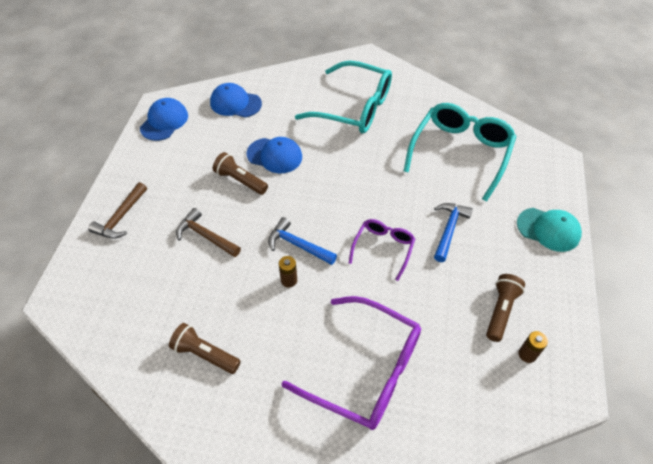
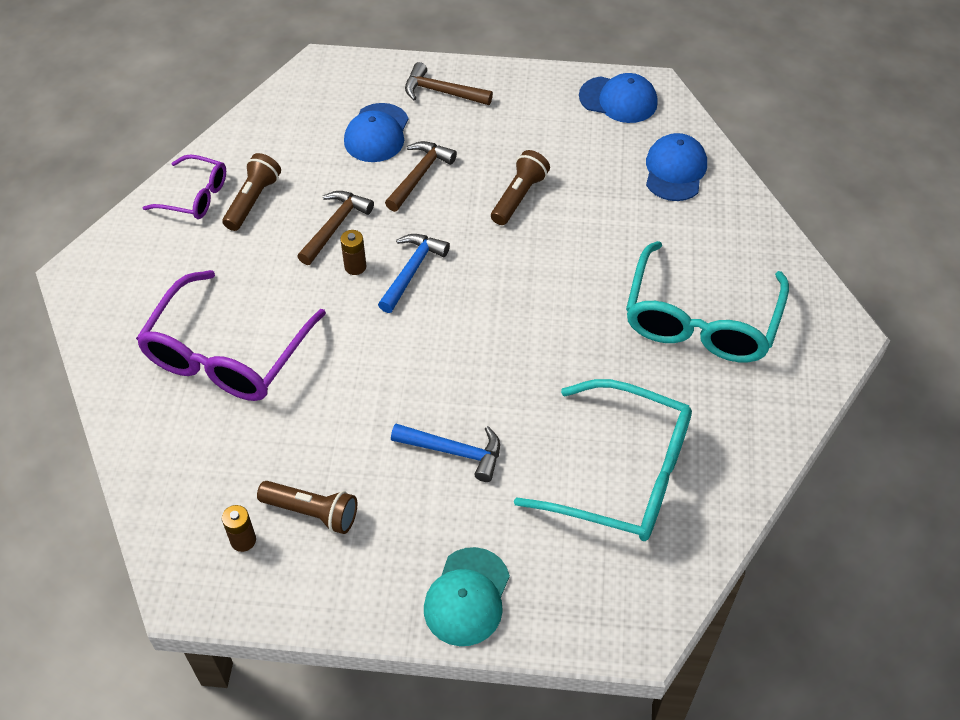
camera: 85 degrees right, 0 degrees up
blue cap [247,137,302,173] -> blue cap moved to [344,103,409,162]
purple glasses [349,219,415,281] -> purple glasses moved to [143,154,226,219]
none -> brown hammer [297,191,374,265]

